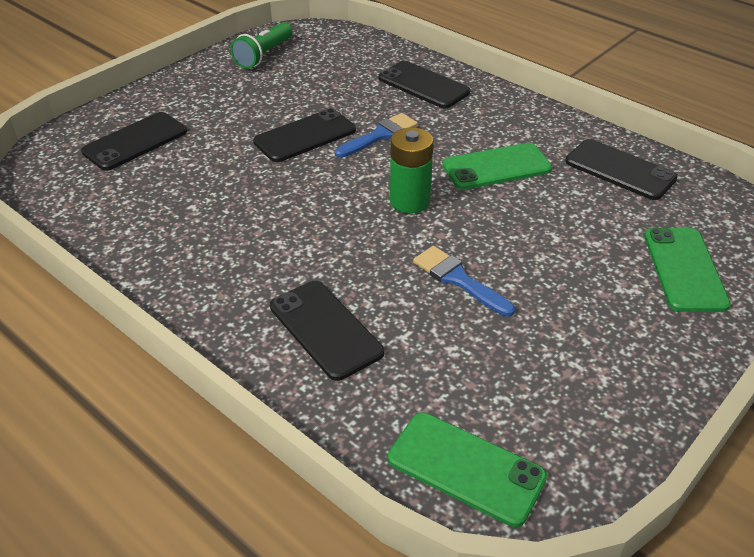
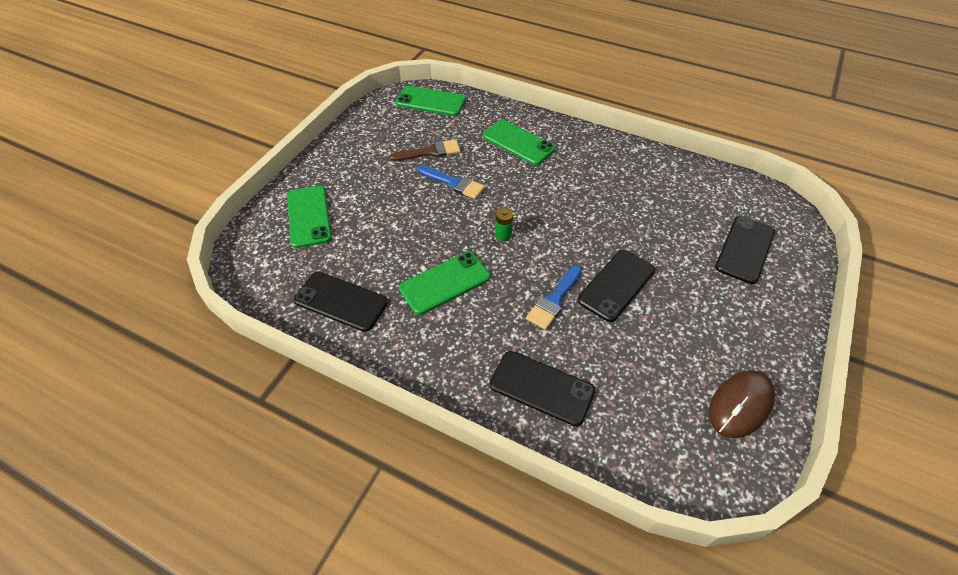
camera: 165 degrees right, 10 degrees up
green flashlight [231,22,292,69] -> brown mouse [709,370,775,438]
black phone [270,281,384,381] -> green phone [483,120,555,165]
green battery [390,128,433,213] -> green battery [495,208,513,241], size x0.55
none -> brown brush [389,139,461,161]

